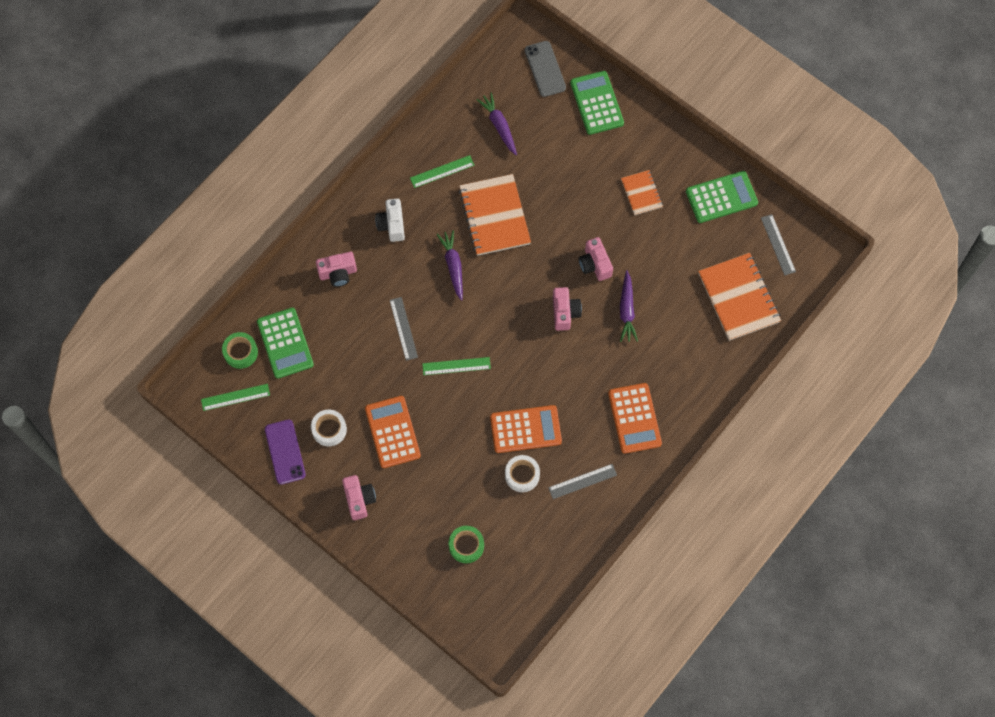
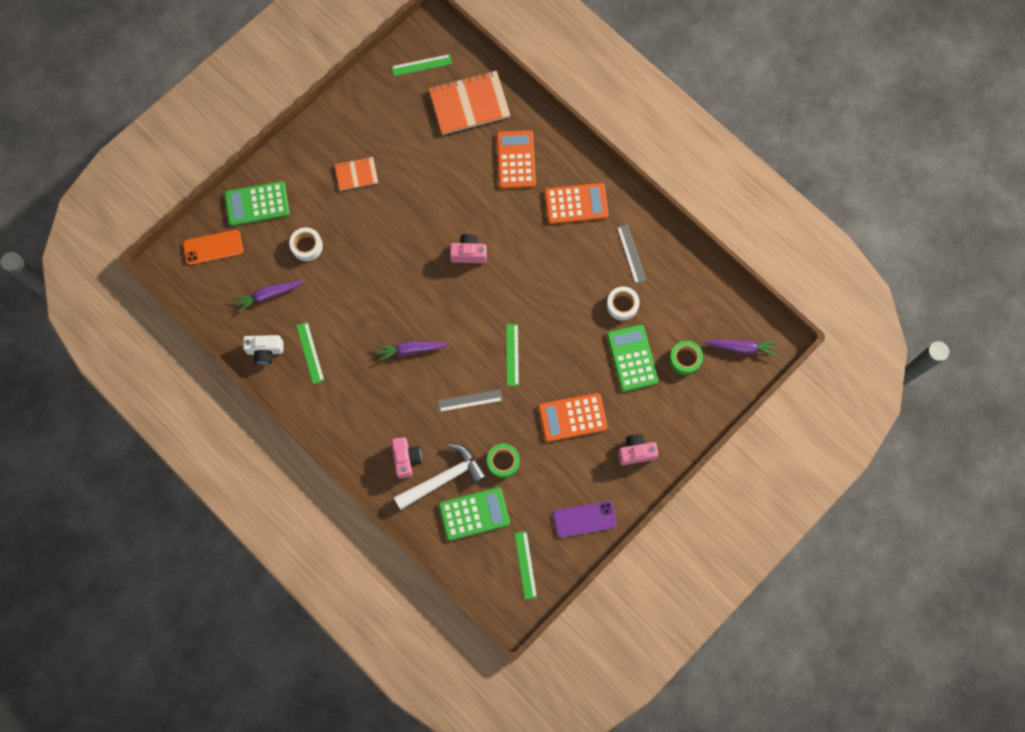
camera: 85 degrees left, 5 degrees up
green tape [222,332,258,369] -> green tape moved to [487,443,520,478]
white tape [311,409,347,446] -> white tape moved to [289,227,323,261]
white camera [375,198,405,242] -> white camera moved to [243,335,283,365]
orange notebook [459,174,531,256] -> none
orange calculator [490,405,562,453] -> orange calculator moved to [497,130,536,189]
grey phone [525,41,566,97] -> orange phone [183,230,243,265]
pink camera [578,237,613,281] -> none
purple carrot [620,270,638,342] -> purple carrot moved to [704,340,777,357]
green calculator [686,171,758,223] -> green calculator moved to [607,325,659,392]
grey ruler [761,214,796,275] -> green ruler [392,54,452,76]
none -> white hammer [394,443,486,510]

